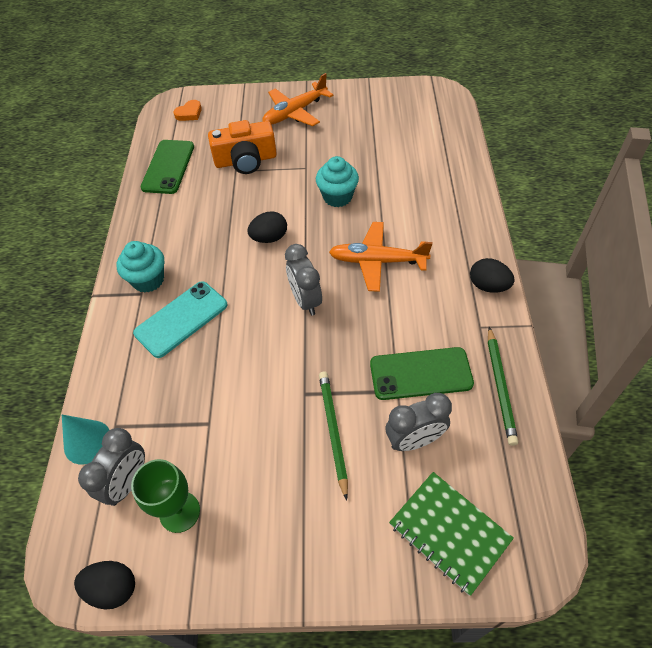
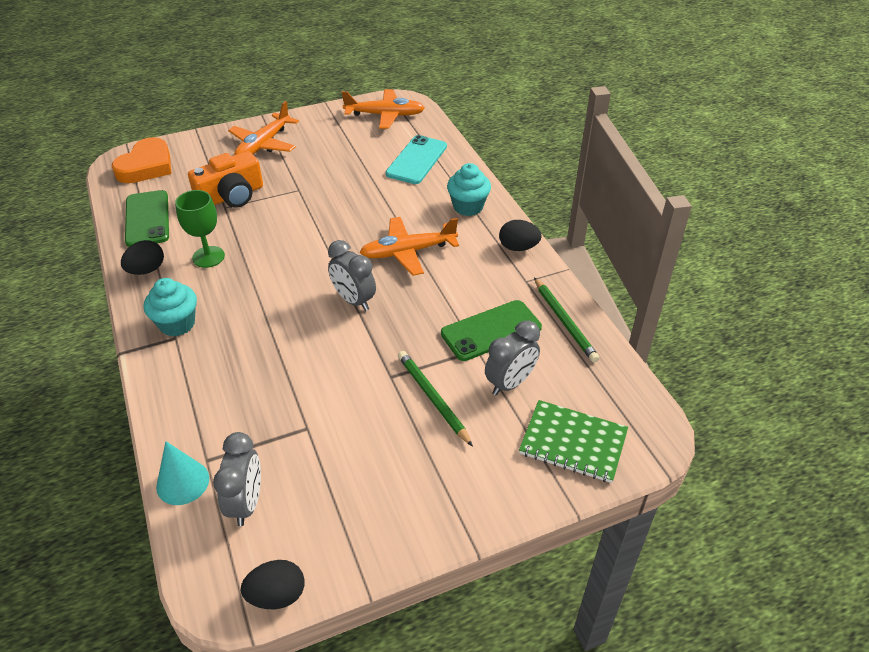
camera: 25 degrees left, 10 degrees down
green goblet [131,459,200,533] -> green goblet moved to [175,190,225,268]
turquoise phone [133,281,228,358] -> turquoise phone moved to [386,135,447,184]
orange heart [173,100,202,121] -> orange heart [112,137,172,183], size x1.95
black egg [247,211,287,243] -> black egg moved to [121,240,164,275]
turquoise cupcake [316,156,359,207] -> turquoise cupcake moved to [447,163,491,216]
none -> orange plane [342,89,425,129]

